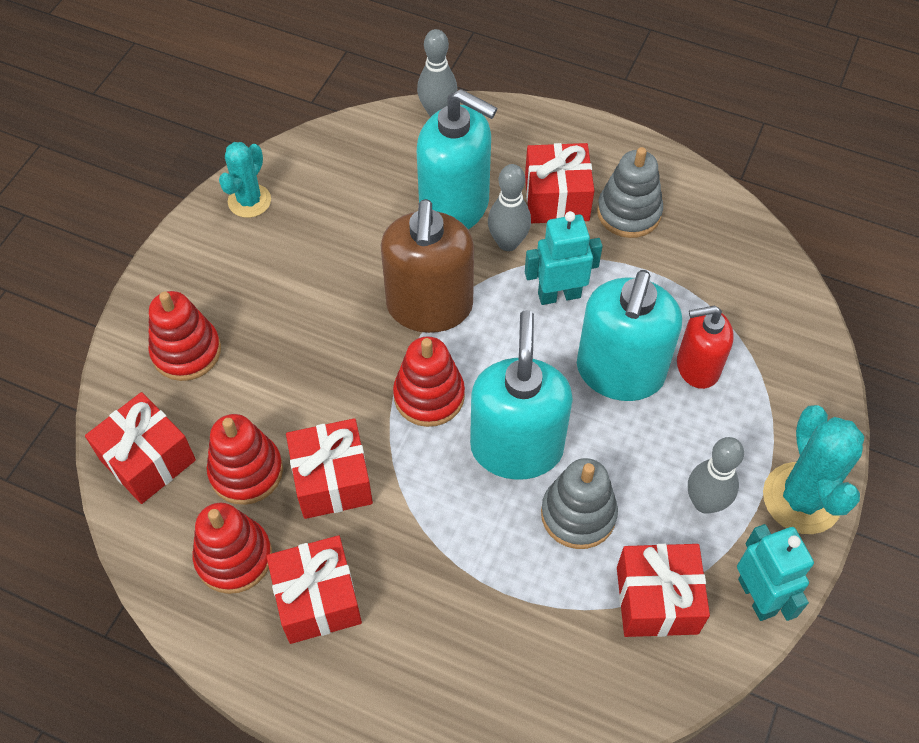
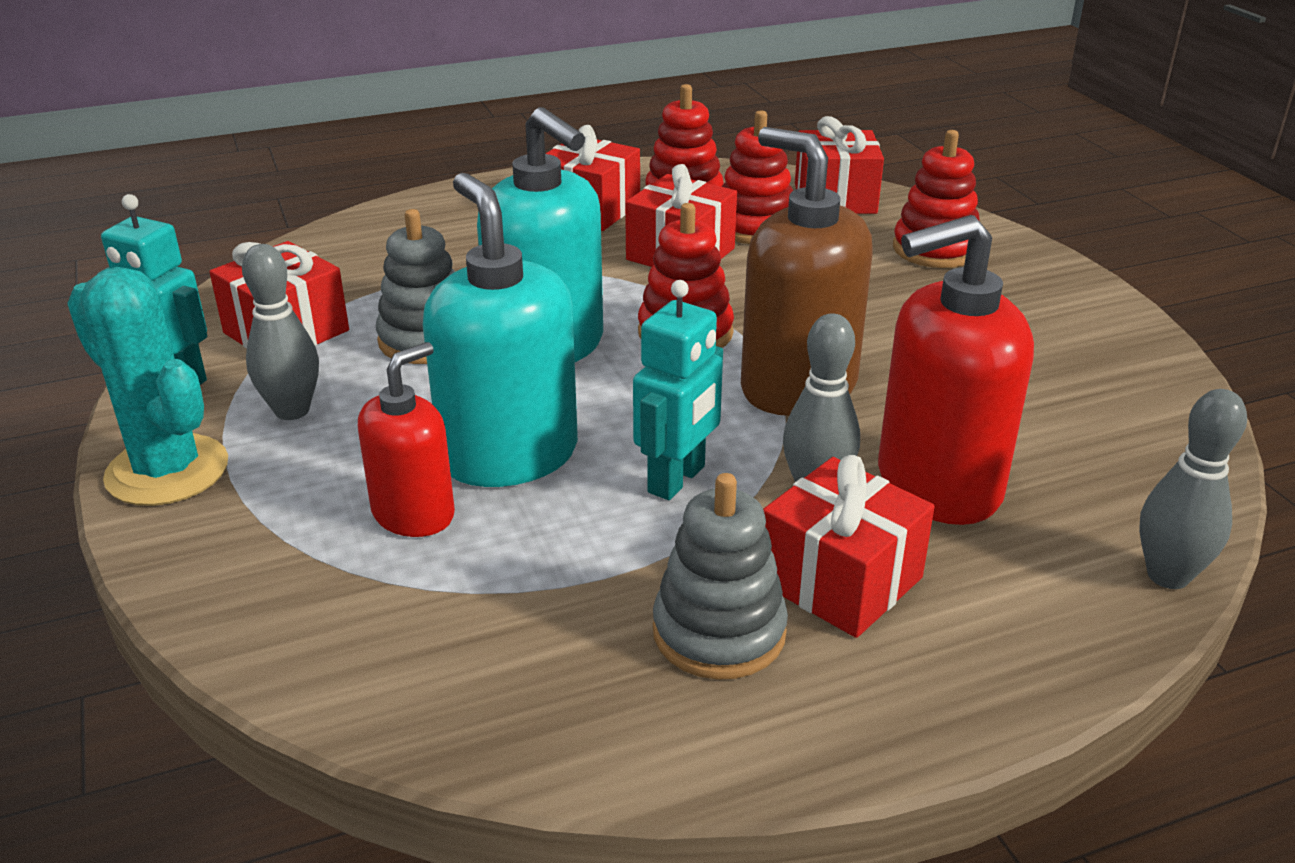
camera: 135 degrees right, 25 degrees down
turquoise cactus [219,142,271,218] -> none
turquoise soap dispenser [417,89,497,229] -> red soap dispenser [878,215,1034,525]

